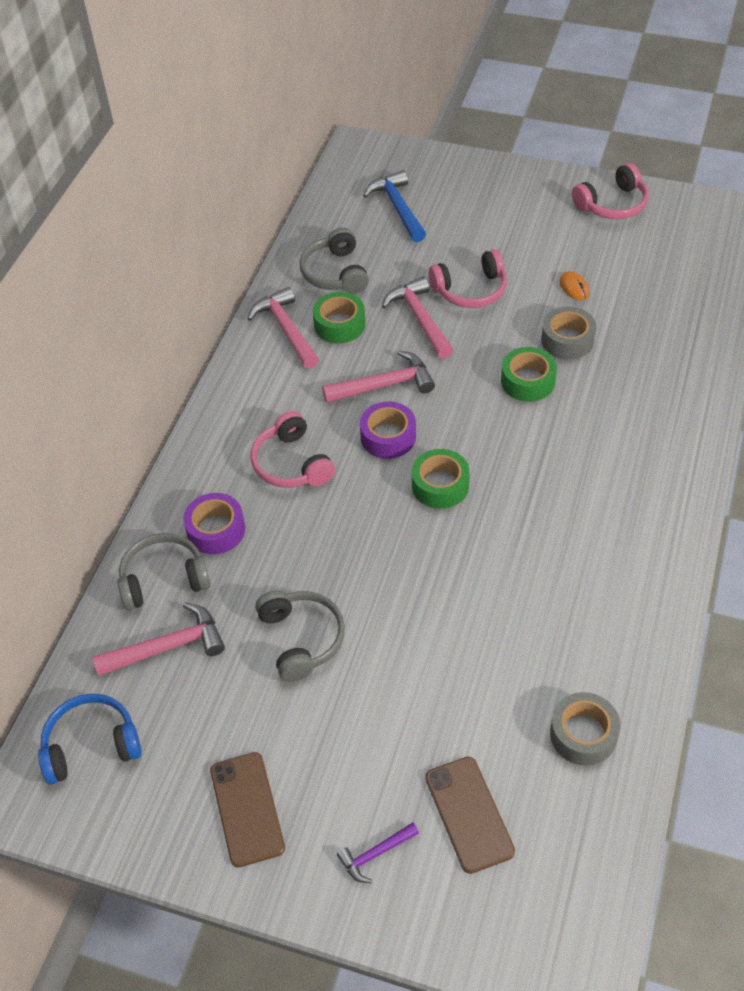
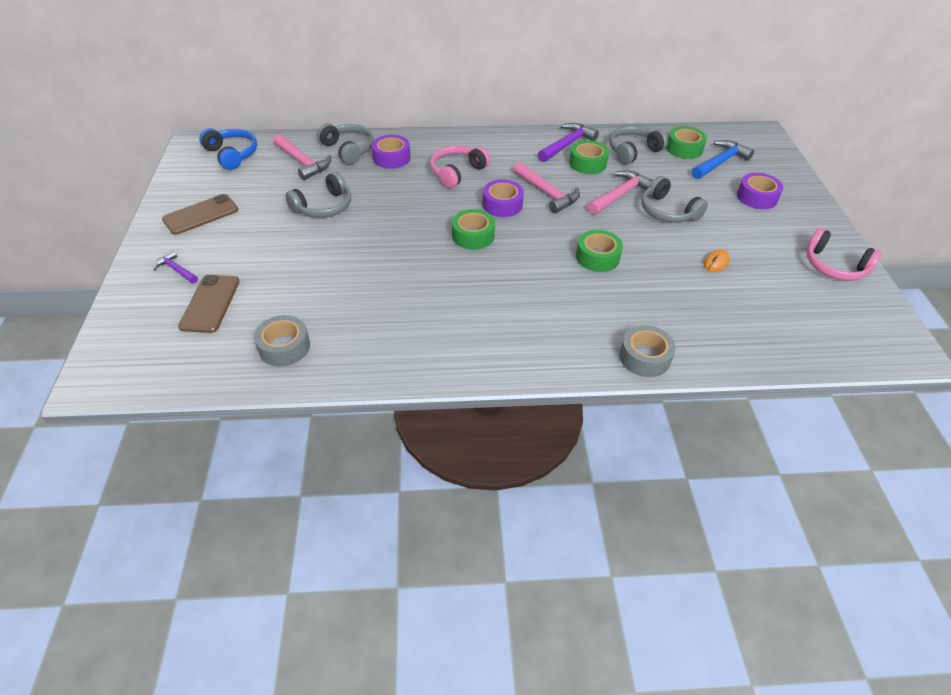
camera: 65 degrees right, 5 degrees down
pink hammer [247,287,319,369] -> purple hammer [538,123,599,162]
brown phone [425,757,515,874] -> brown phone turned 45 degrees counterclockwise [178,275,240,333]
pink headphones [429,249,507,308] -> grey headphones [641,176,708,223]
grey tape [541,307,596,360] -> grey tape moved to [620,325,676,377]
none -> green tape [666,126,707,159]
none -> purple tape [737,173,783,209]

